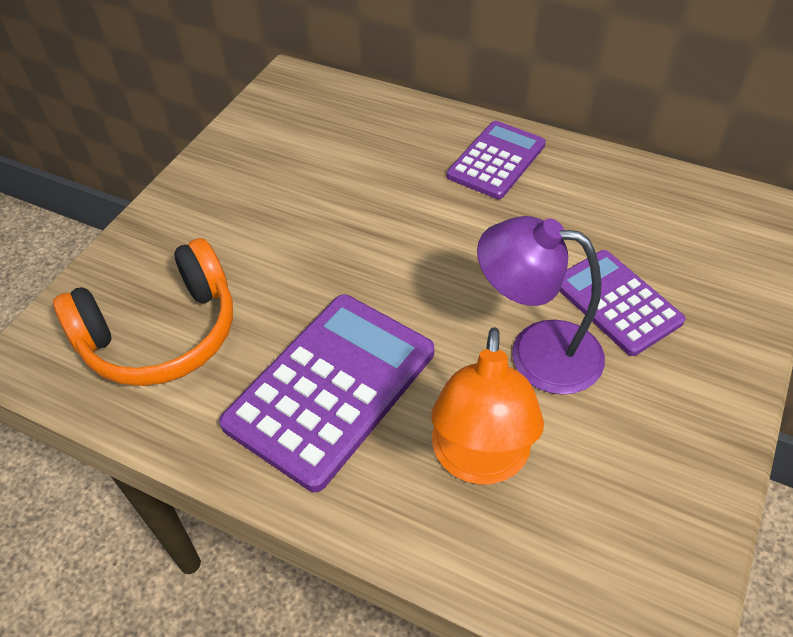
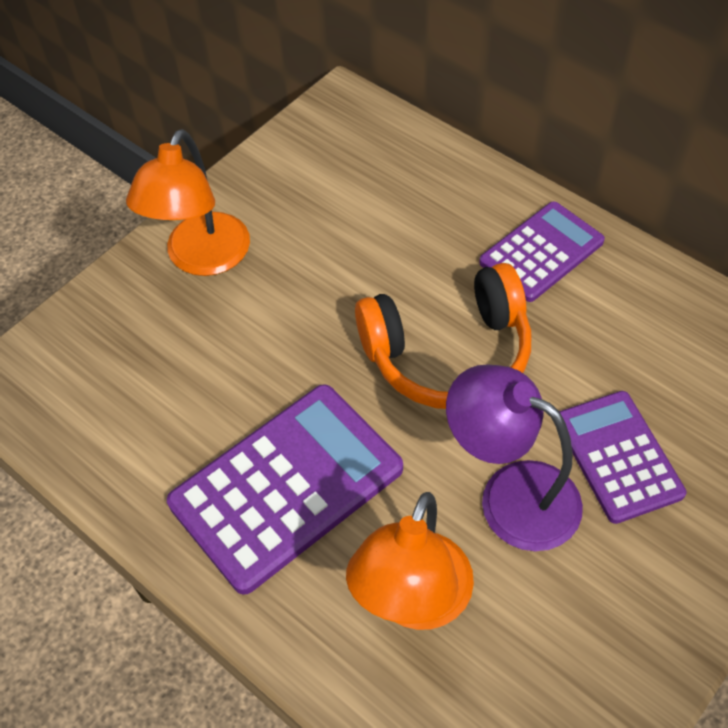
camera: 15 degrees right, 5 degrees up
orange headphones [53,238,233,386] -> orange headphones moved to [355,263,531,409]
none -> orange lamp [126,129,250,276]

